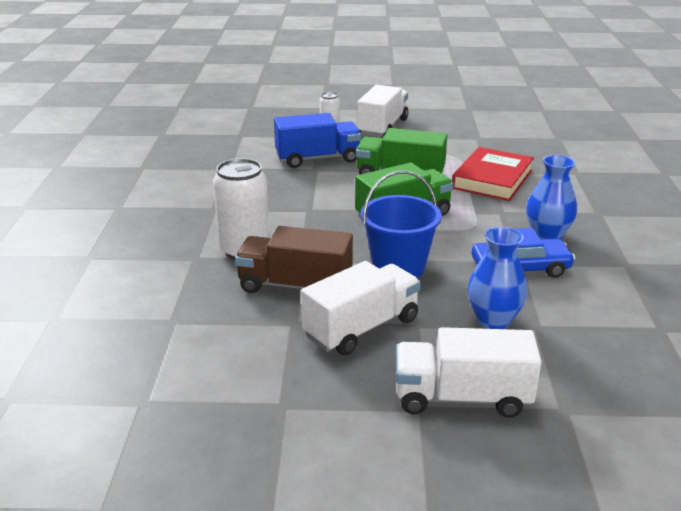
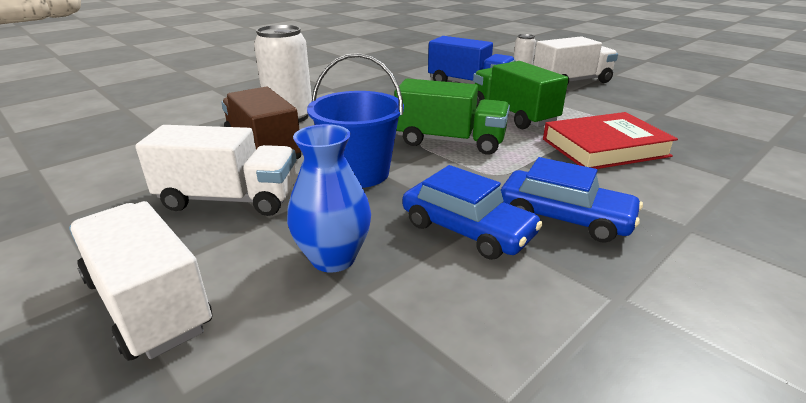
camera: 45 degrees right, 0 degrees up
blue vase [526,155,577,240] -> blue car [501,157,643,243]

